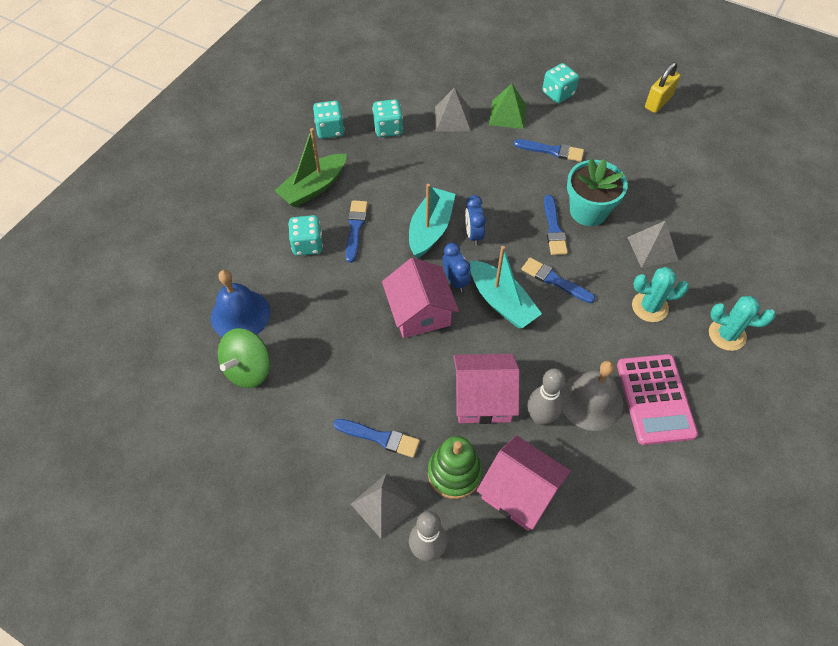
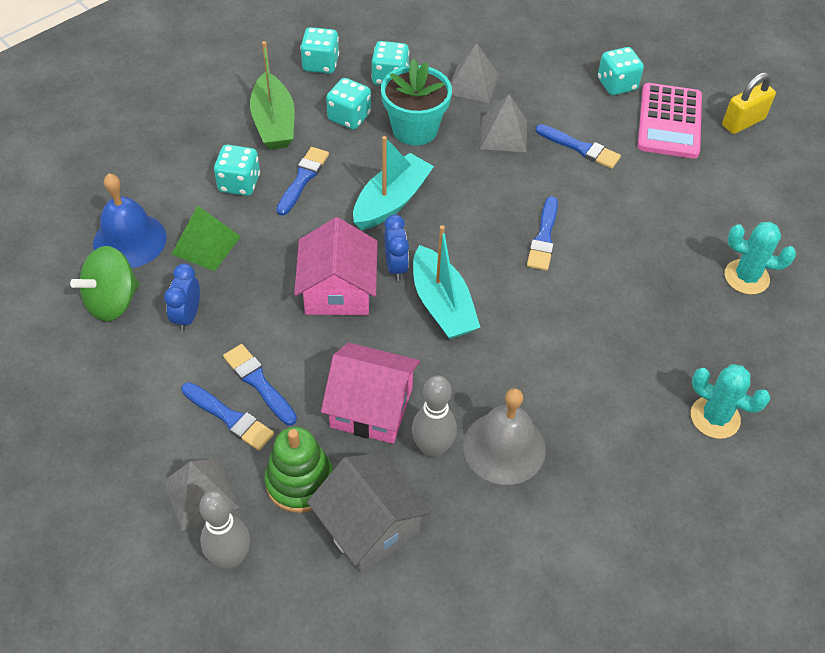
camera: 15 degrees right, 5 degrees down
green boat [275,128,347,208] -> green boat turned 75 degrees counterclockwise [250,41,295,149]
blue clock [465,195,486,246] -> blue clock moved to [164,264,200,332]
pink house [477,435,571,531] -> grey house [307,453,432,574]
green pyramid [489,84,526,129] -> green pyramid moved to [172,206,241,271]
blue brush [522,258,595,303] -> blue brush moved to [223,344,297,425]
turquoise flower pot [567,158,628,226] -> turquoise flower pot moved to [381,59,452,146]
pink calculator [617,354,698,445] -> pink calculator moved to [638,83,702,159]
grey pyramid [627,221,678,268] -> grey pyramid moved to [480,94,527,152]
turquoise cactus [632,267,689,322] -> turquoise cactus moved to [725,222,796,295]
none -> turquoise dice [326,78,371,130]

